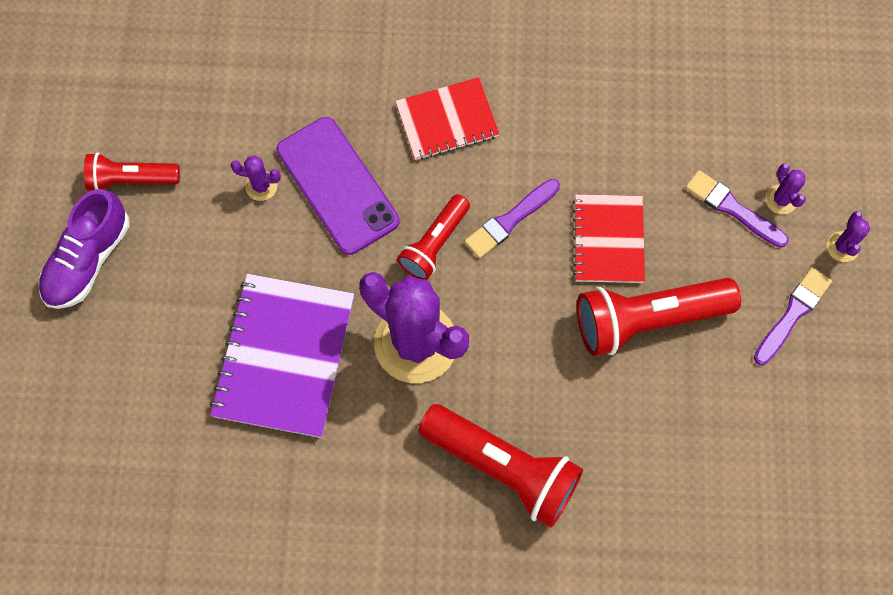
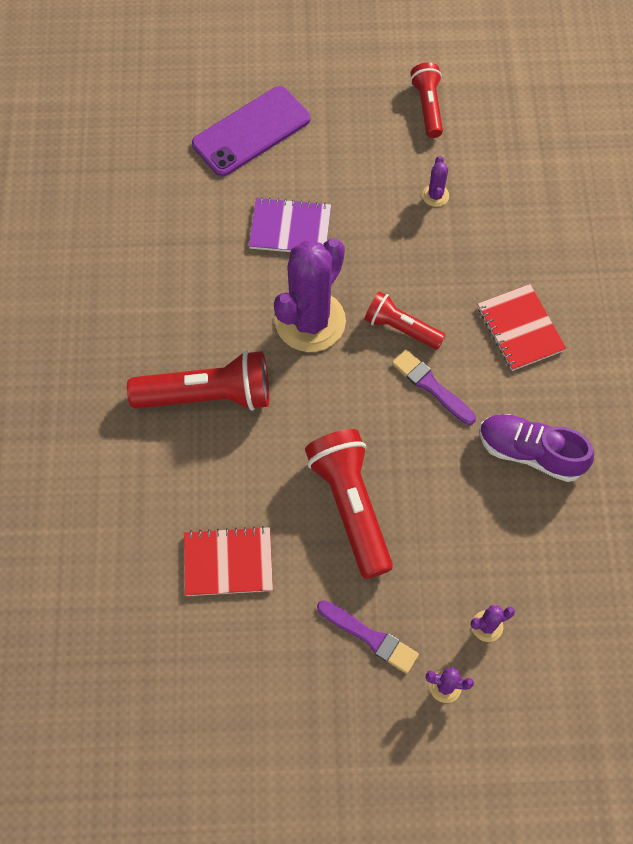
camera: 85 degrees right, 5 degrees down
purple shoe [38,189,130,309] -> purple shoe moved to [479,414,594,482]
purple notebook [210,274,354,438] -> purple notebook [249,197,331,252], size x0.63
purple phone [276,117,400,255] -> purple phone moved to [192,86,310,177]
red flashlight [418,404,583,528] -> red flashlight turned 120 degrees counterclockwise [127,351,269,411]
red notebook [573,194,645,283] -> red notebook moved to [184,526,273,596]
purple brush [686,170,789,248] -> none

